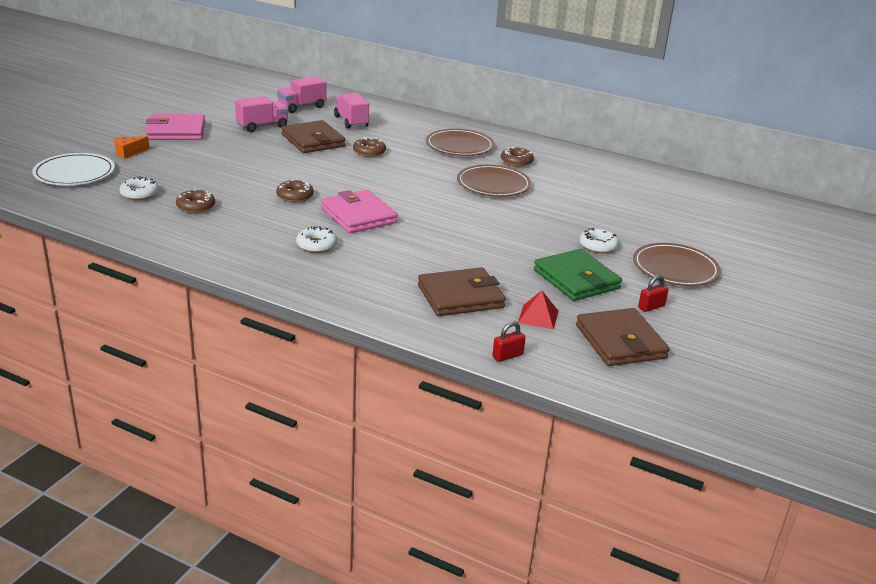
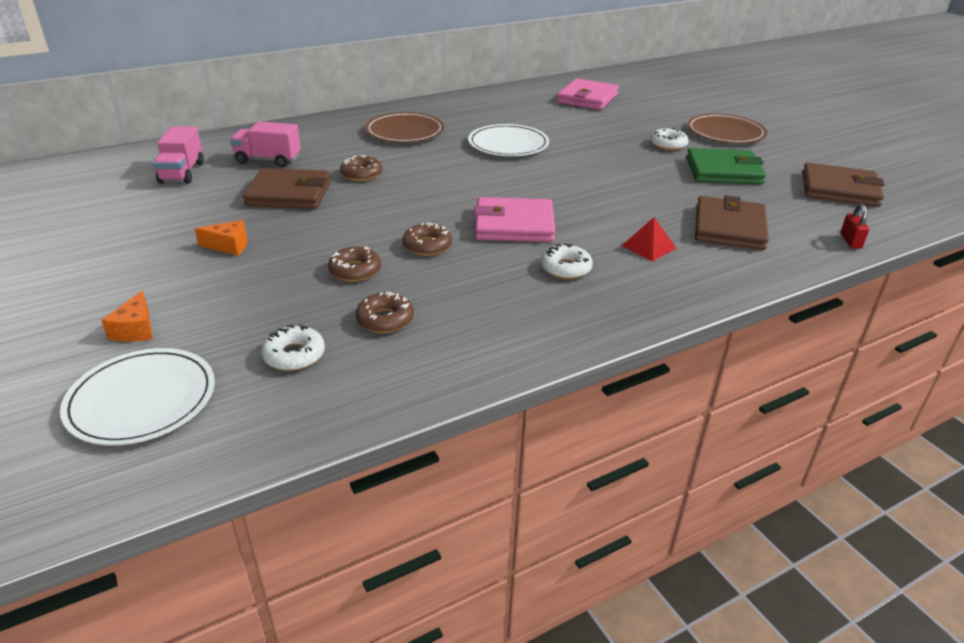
camera: 55 degrees left, 5 degrees up
pink wallet [146,114,205,140] -> pink wallet moved to [557,78,619,110]
pink truck [235,96,289,132] -> none
brown plate [457,165,531,197] -> white plate [468,124,549,156]
brown donut [501,147,534,167] -> brown donut moved to [328,246,381,282]
red pyramid [518,291,558,329] -> red pyramid moved to [622,217,676,261]
red padlock [638,275,669,312] -> none
none -> orange cheese [195,220,248,255]

